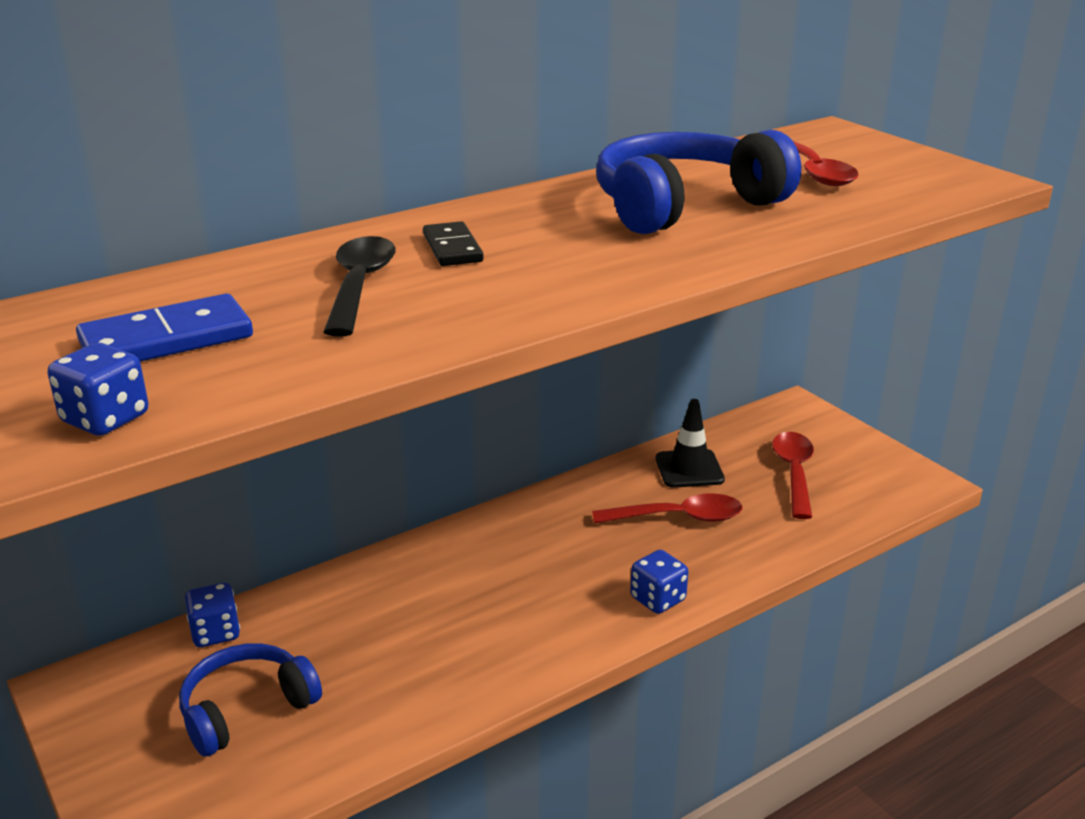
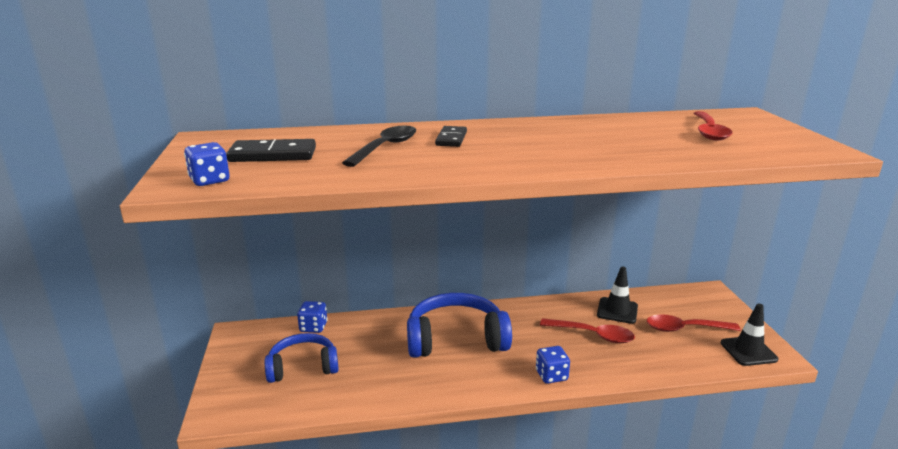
camera: 25 degrees right, 5 degrees down
blue domino [76,294,253,362] -> black domino [226,139,316,162]
blue headphones [596,129,801,234] -> blue headphones moved to [407,293,512,358]
red spoon [772,432,814,519] -> red spoon turned 120 degrees counterclockwise [647,314,741,332]
none -> black traffic cone [721,304,778,366]

